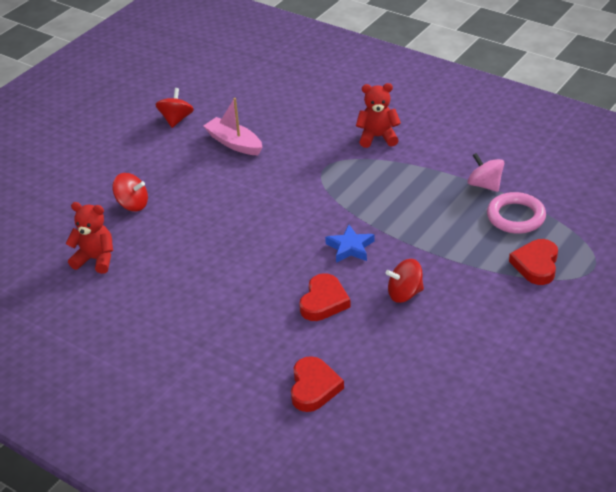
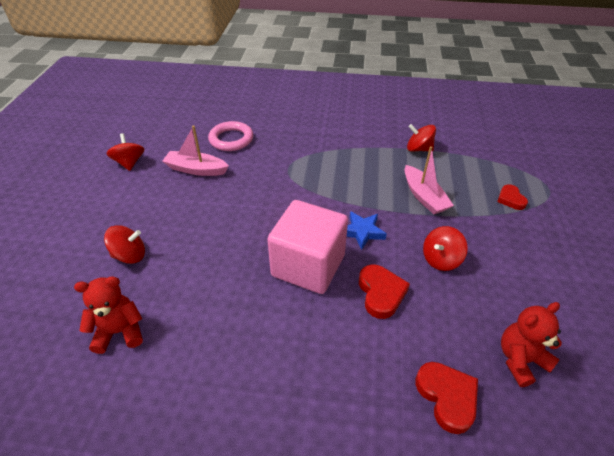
camera: 30 degrees left, 5 degrees up
red teddy bear [356,83,401,148] -> red teddy bear moved to [501,302,562,387]
pink spinning top [468,153,504,192] -> red spinning top [407,124,436,152]
pink ring [487,192,546,234] -> pink ring moved to [208,121,253,151]
red heart [509,239,558,285] -> red heart [497,184,528,210], size x0.66
none -> pink cube [267,200,348,294]
none -> pink boat [405,146,454,214]

